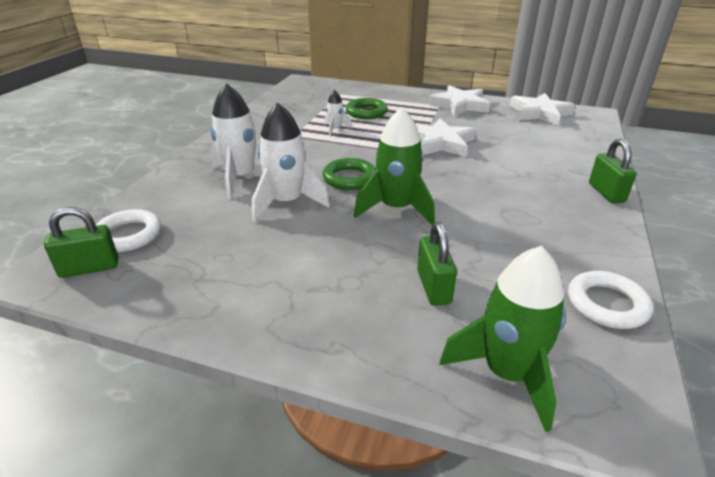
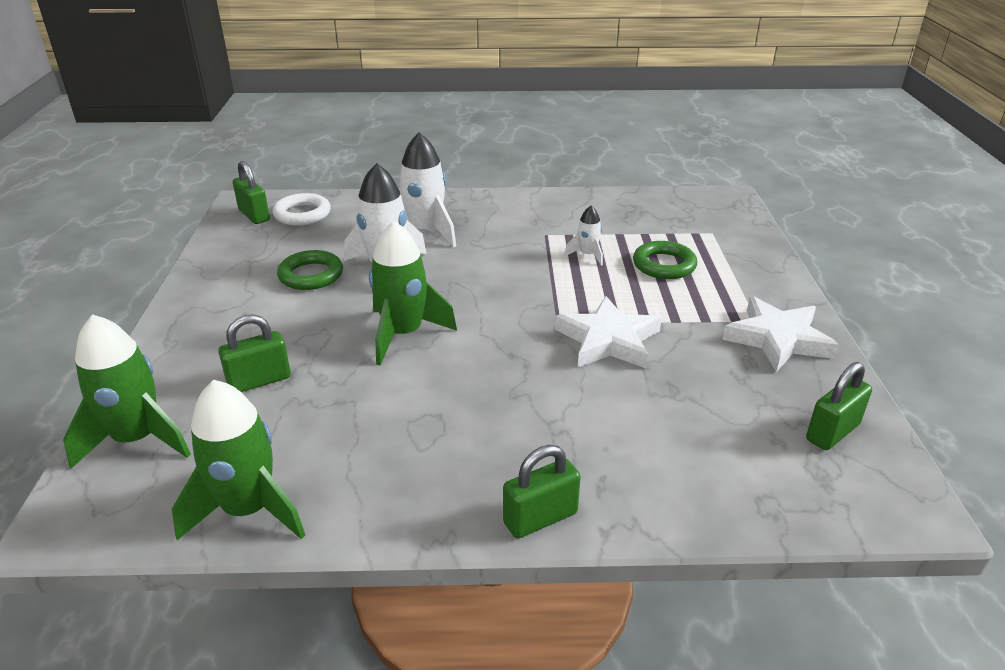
camera: 70 degrees right, 0 degrees up
green ring [322,158,376,190] -> green ring moved to [277,250,343,290]
white star [510,93,575,126] -> green padlock [806,362,872,450]
white ring [568,271,653,329] -> green rocket [172,380,305,540]

